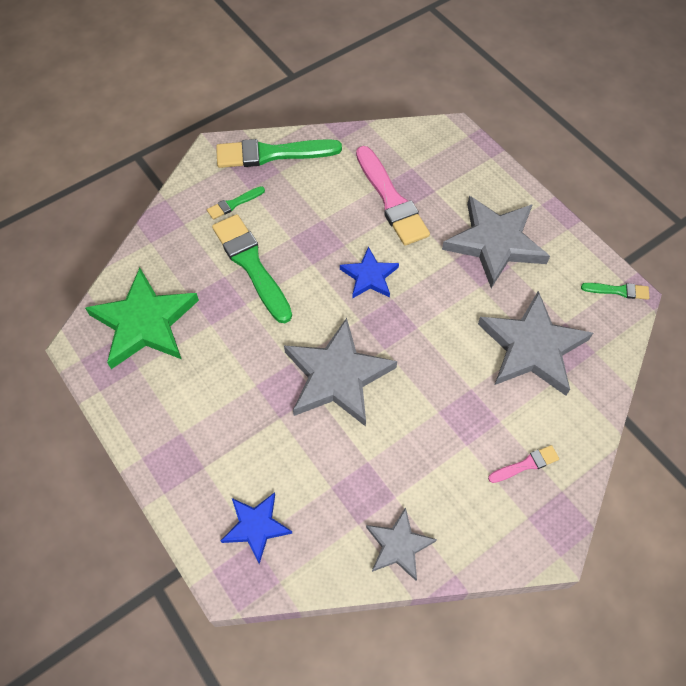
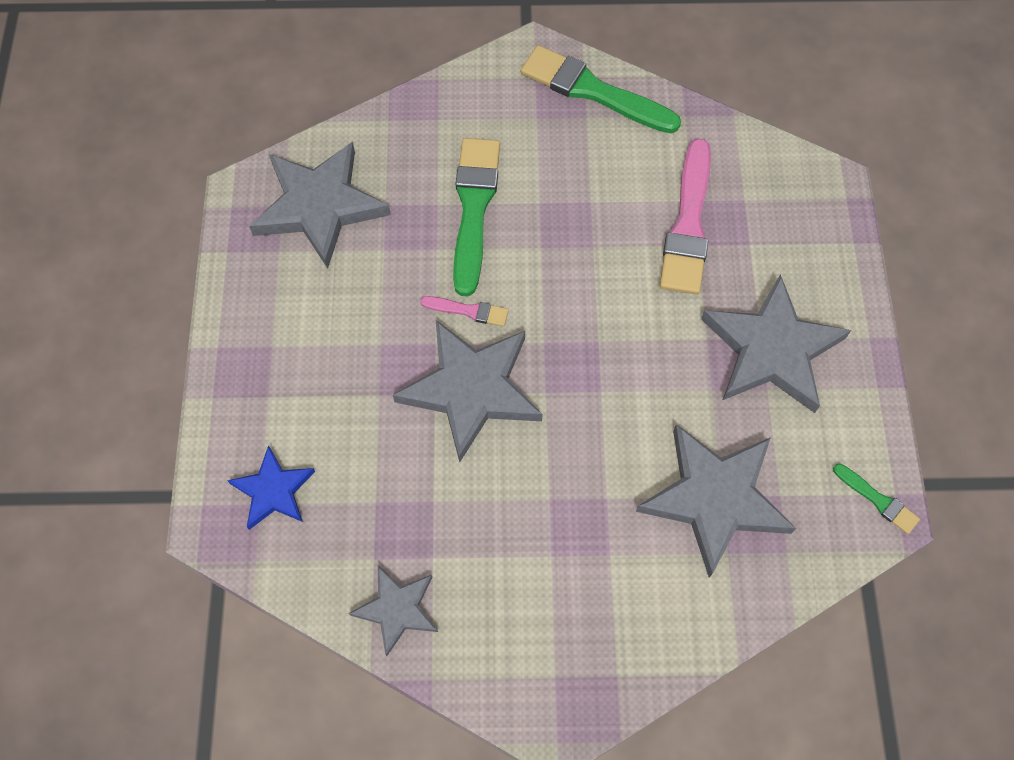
camera: 35 degrees right, 5 degrees up
green star [85,268,199,369] -> grey star [249,142,391,269]
green brush [207,186,265,219] -> none
blue star [340,247,399,299] -> none
pink brush [488,445,559,483] -> pink brush moved to [420,296,509,327]

